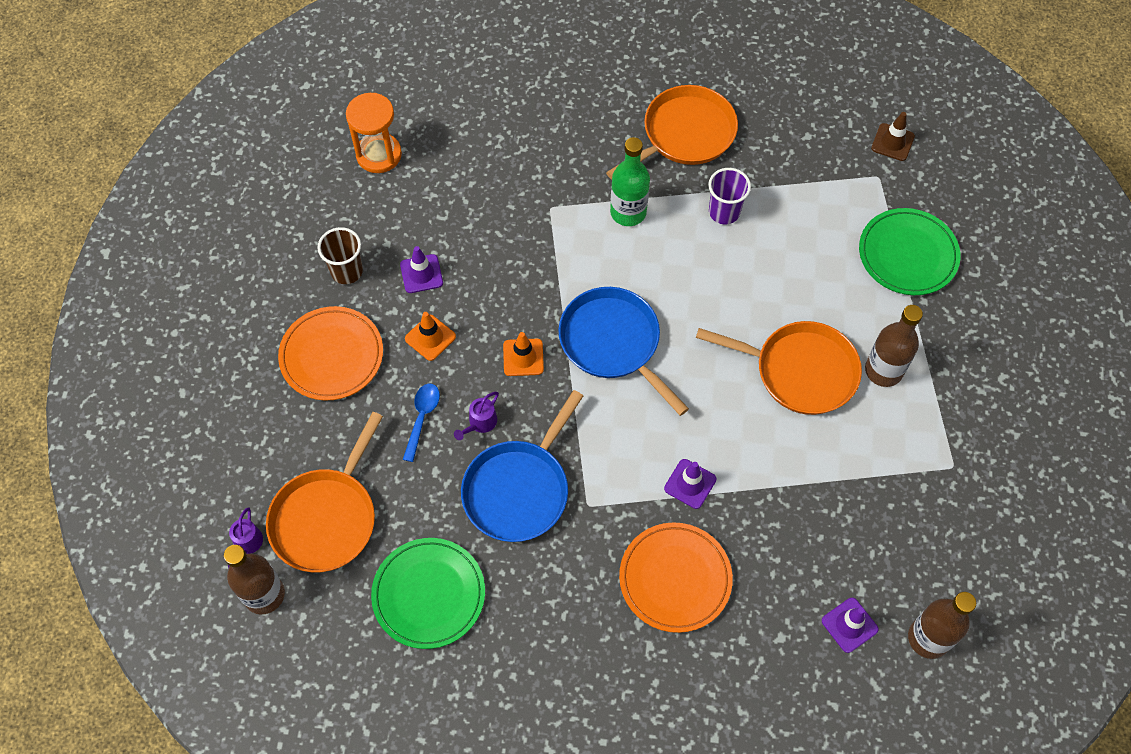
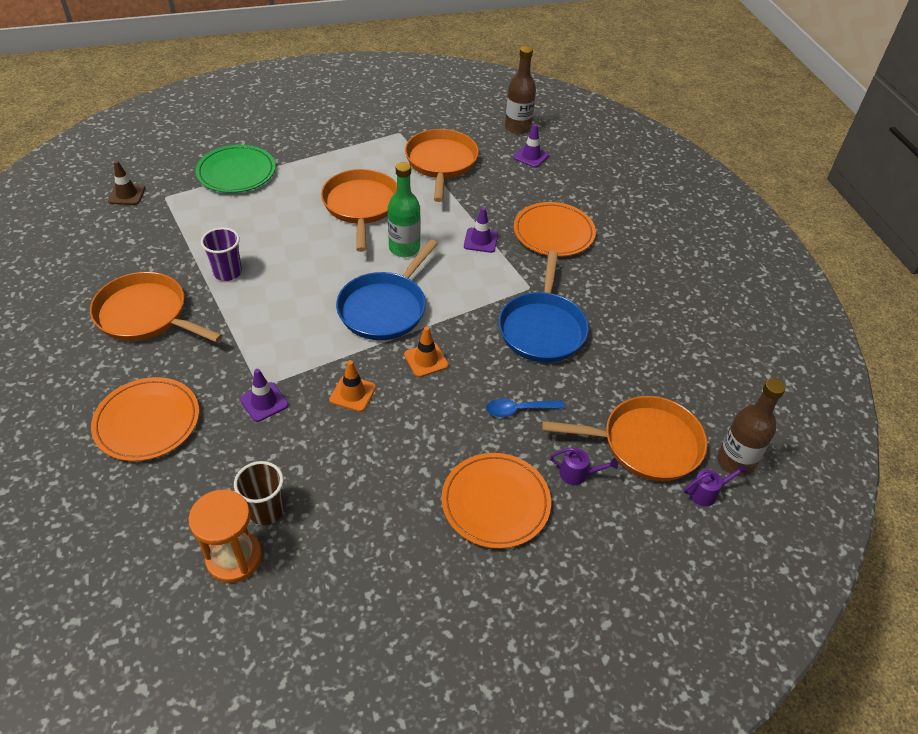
camera: 115 degrees left, 15 degrees down
brown cup [318,227,363,284] -> brown cup moved to [234,461,284,525]
green plate [371,538,485,649] -> none
purple traffic cone [400,246,443,293] -> purple traffic cone moved to [240,369,289,422]
orange traffic cone [405,312,456,361] -> orange traffic cone moved to [329,360,376,412]
purple watering can [454,392,499,440] -> purple watering can moved to [550,448,618,485]
blue pan [461,390,583,542] -> blue pan turned 90 degrees clockwise [499,250,589,363]
green bottle [610,137,650,226] -> green bottle moved to [388,162,421,257]
brown bottle [865,305,923,387] -> none
none -> orange plate [91,377,199,461]
none -> orange pan [405,129,479,202]

